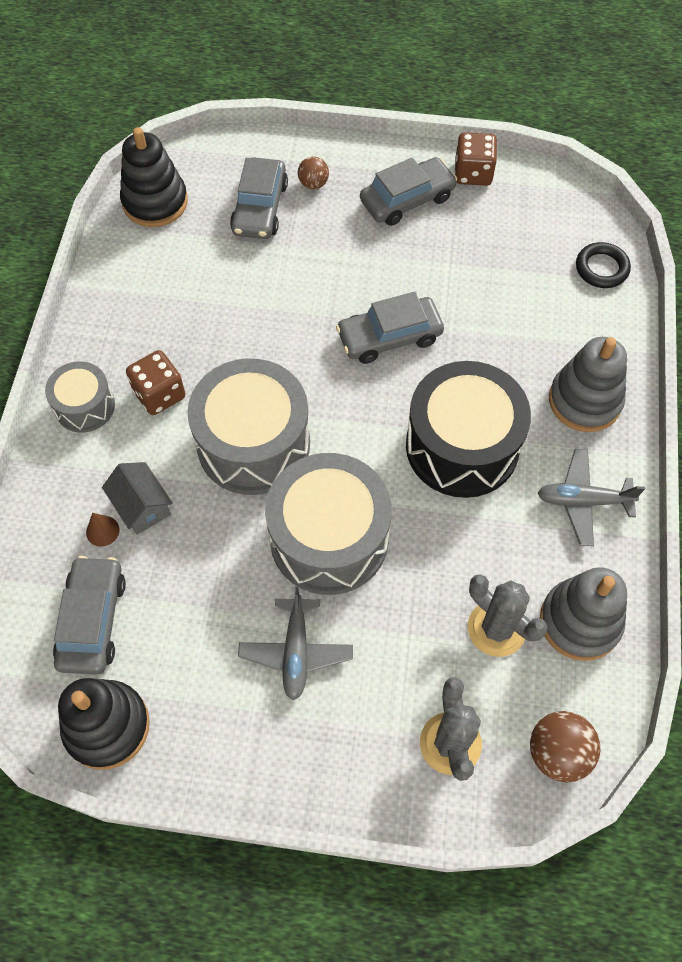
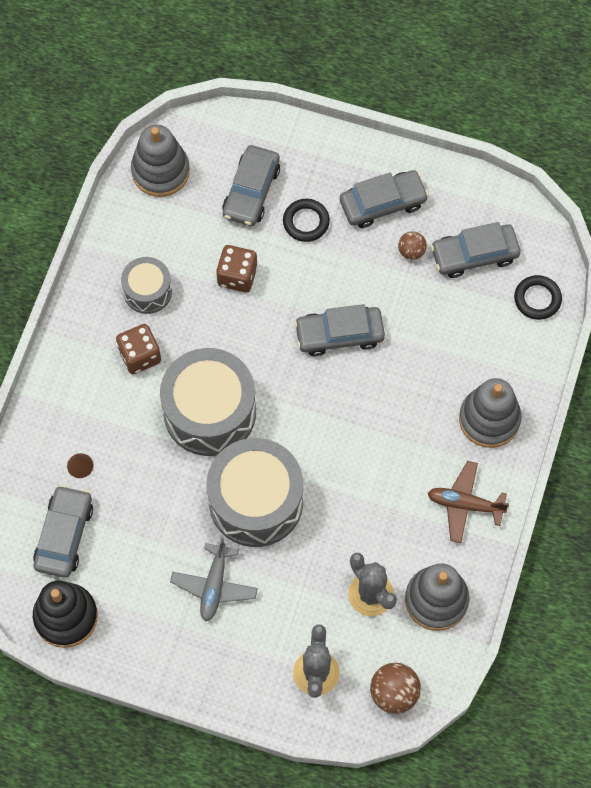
camera: 10 degrees right, 5 degrees up
grey drum [45,361,115,433] -> grey drum moved to [121,257,172,314]
grey house [102,462,173,535] -> none
black stacking toy [120,127,188,227] -> grey stacking toy [131,125,190,197]
brown ball [298,157,329,189] -> brown ball moved to [398,231,427,260]
black drum [406,361,531,498] -> none
brown dice [454,132,497,186] -> brown dice moved to [216,245,258,293]
grey plane [538,449,645,546] -> brown plane [428,461,509,543]
none -> black ring [283,199,330,242]
none -> grey car [431,222,520,278]

